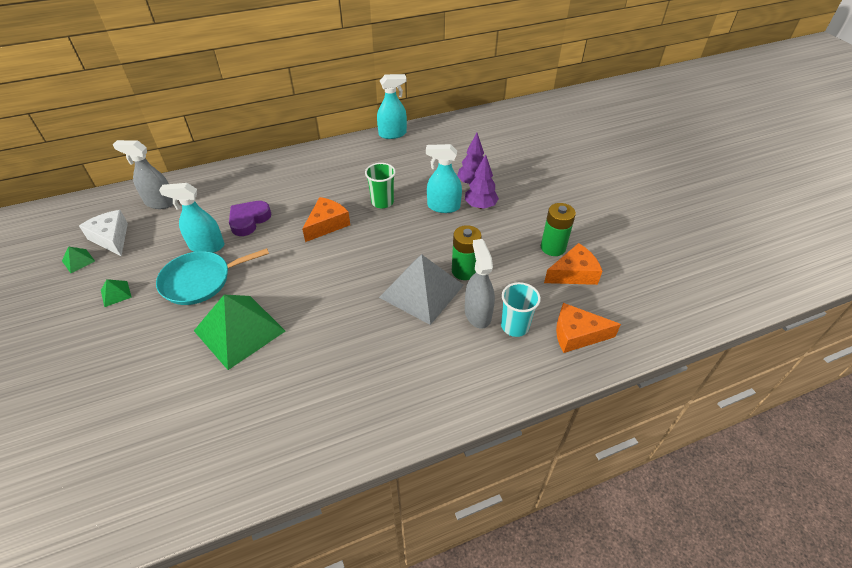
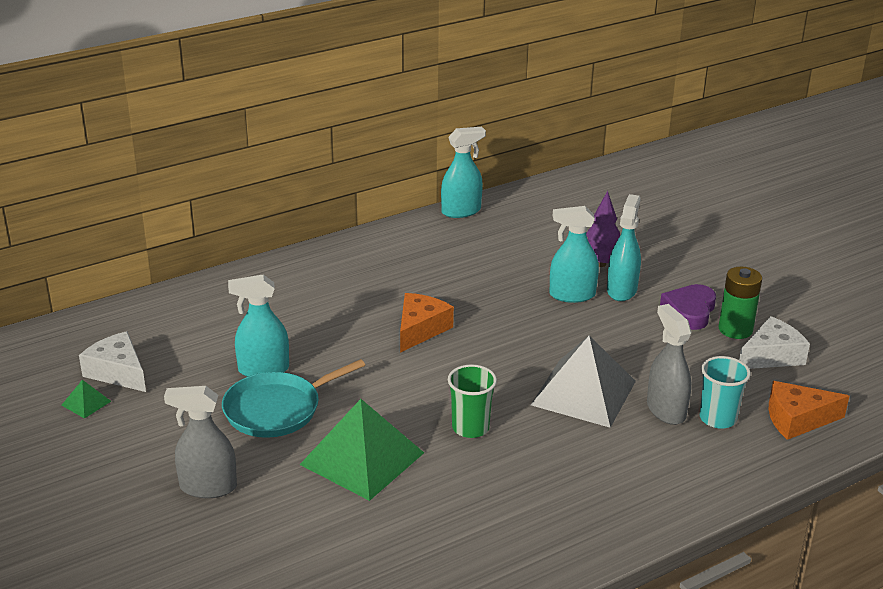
camera: 10 degrees left, 15 degrees down
green pyramid [101,279,132,307] -> none
grey spray bottle [113,140,174,209] -> grey spray bottle moved to [164,386,237,498]
purple heart [229,201,271,236] -> purple heart moved to [660,284,716,330]
green cup [365,163,396,208] -> green cup moved to [448,364,497,438]
green battery [452,225,481,280] -> none
purple tree [465,154,499,209] -> turquoise spray bottle [607,194,641,301]
orange cheese [544,243,602,285] -> white cheese [739,316,810,369]

